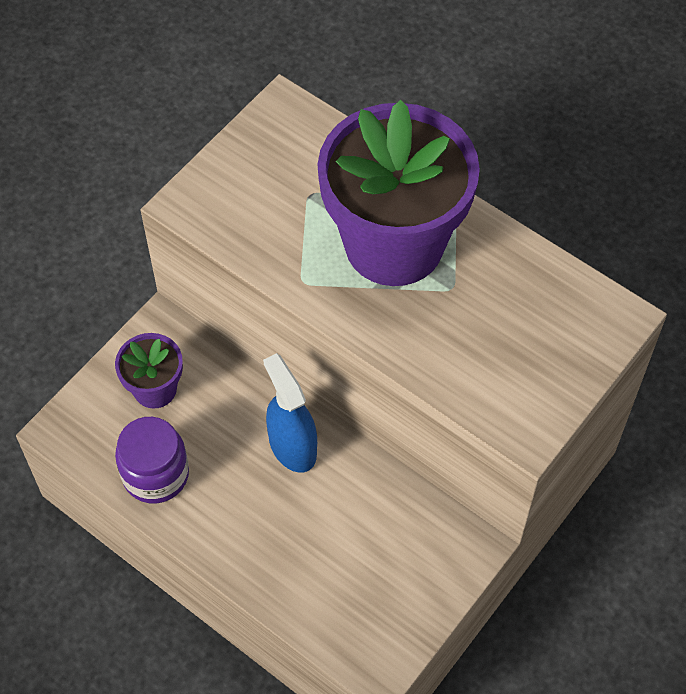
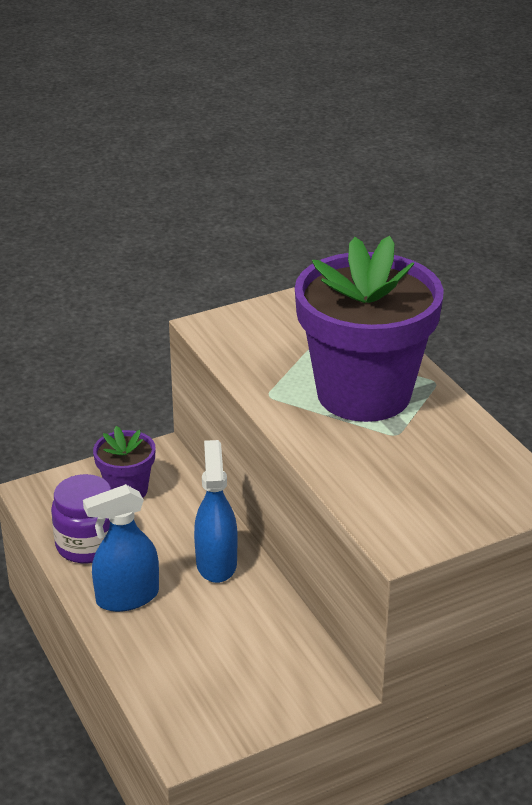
camera: 25 degrees right, 25 degrees down
none -> blue spray bottle [83,484,159,612]

